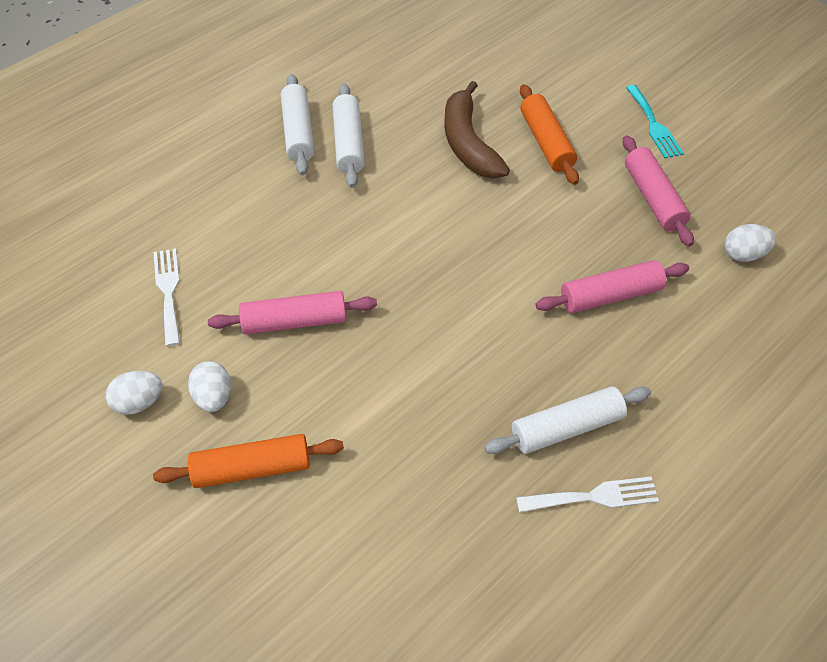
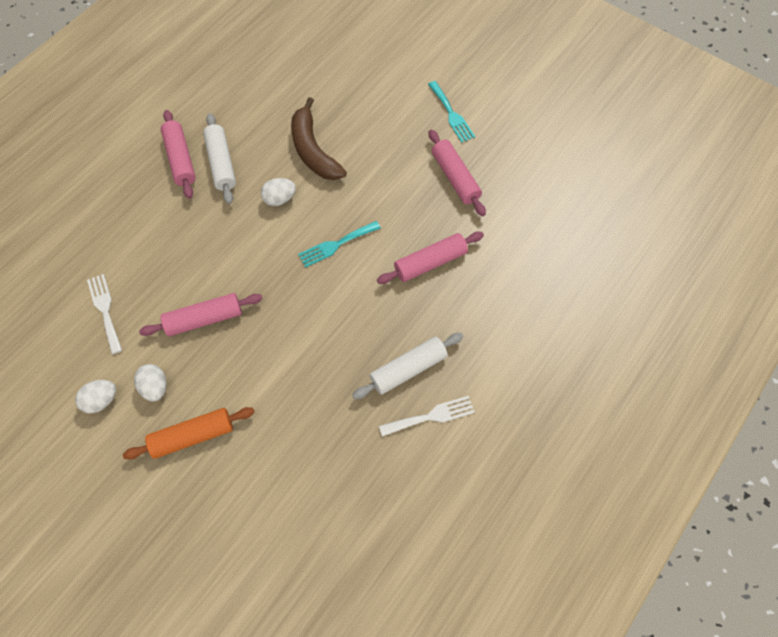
camera: 10 degrees left, 10 degrees up
white rolling pin [281,74,314,175] -> pink rolling pin [161,110,196,199]
orange rolling pin [520,84,579,185] -> none
white egg [725,224,776,262] -> white egg moved to [261,178,296,206]
none -> turquoise fork [298,221,381,268]

